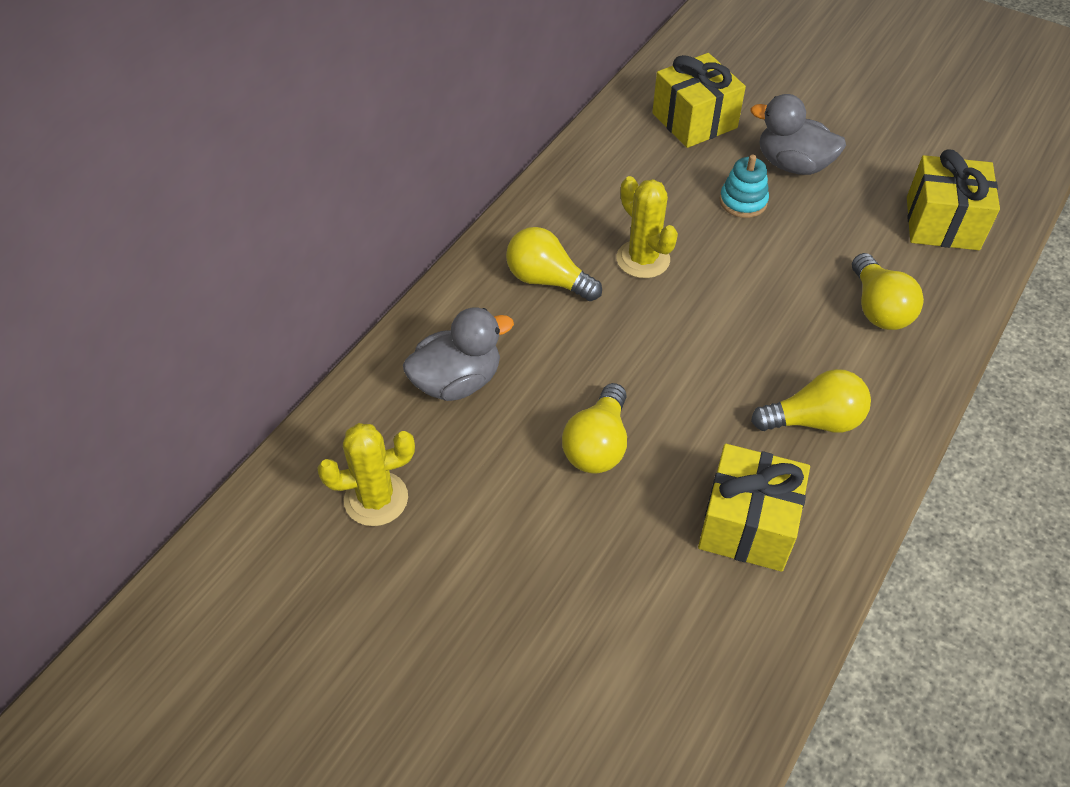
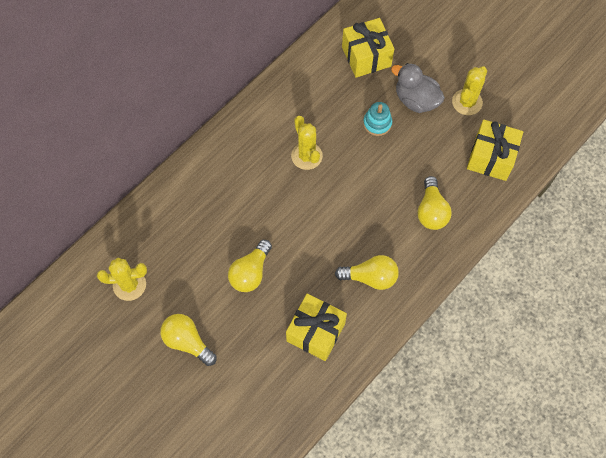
camera: 10 degrees right, 15 degrees up
grey duck [403,308,514,401] -> none
yellow light bulb [506,227,602,301] -> yellow light bulb moved to [160,314,217,366]
none -> yellow cactus [452,66,487,115]

